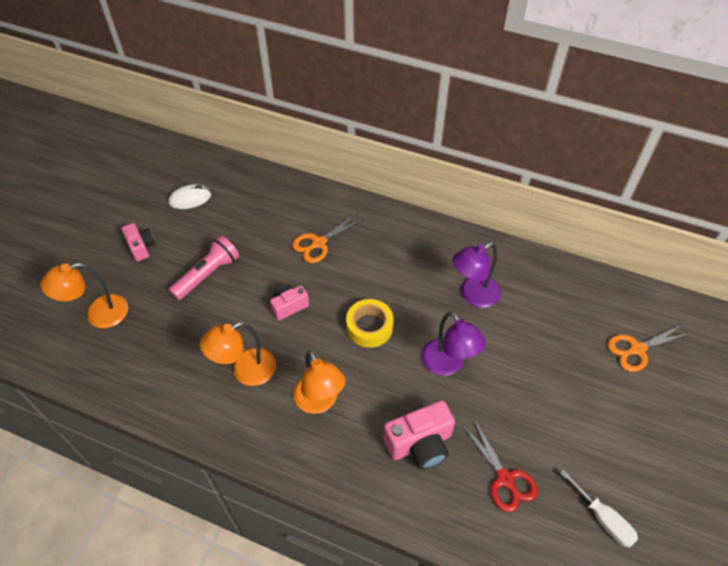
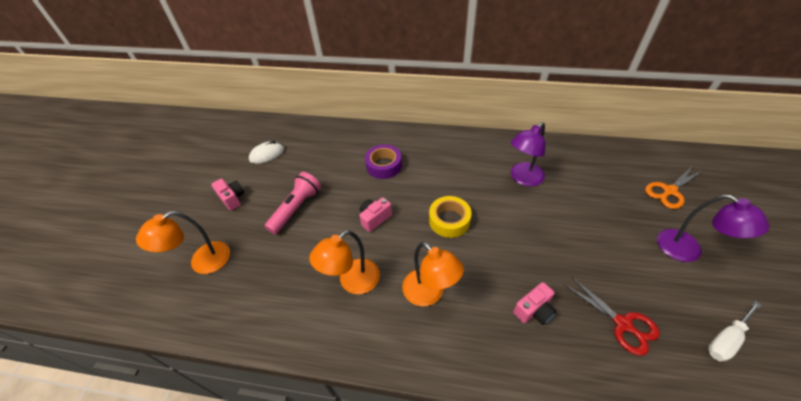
camera: 10 degrees left, 5 degrees down
orange scissors [292,213,363,263] -> purple tape [365,145,402,179]
pink camera [383,400,455,470] -> pink camera [513,282,556,325], size x0.62
purple lamp [421,311,486,376] -> purple lamp moved to [657,195,770,262]
white screwdriver [560,470,638,548] -> white screwdriver turned 105 degrees clockwise [708,301,761,362]

